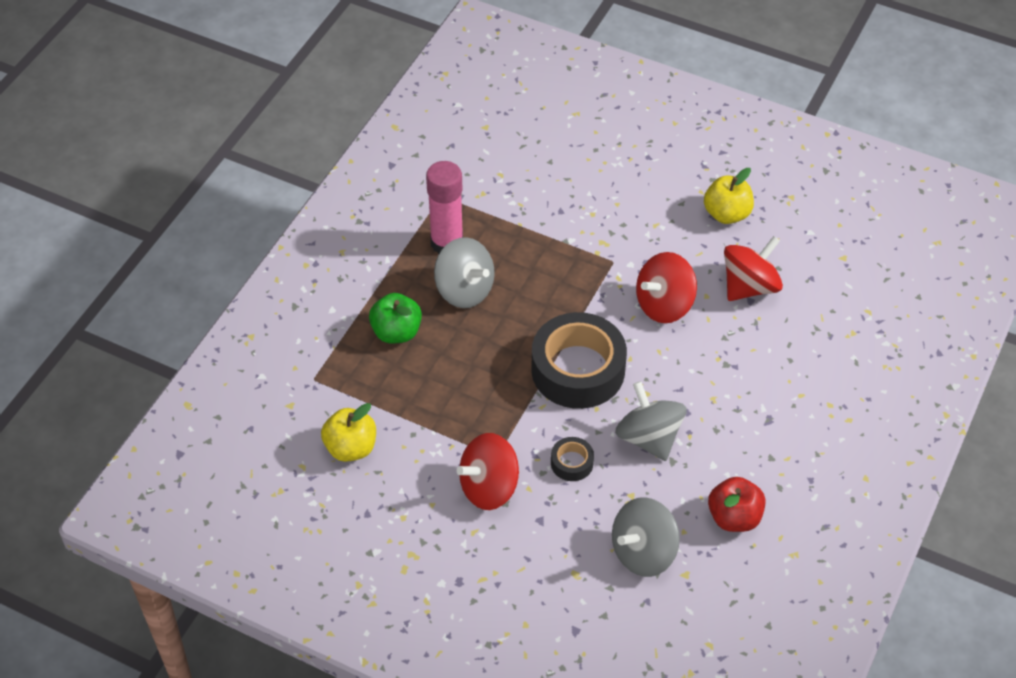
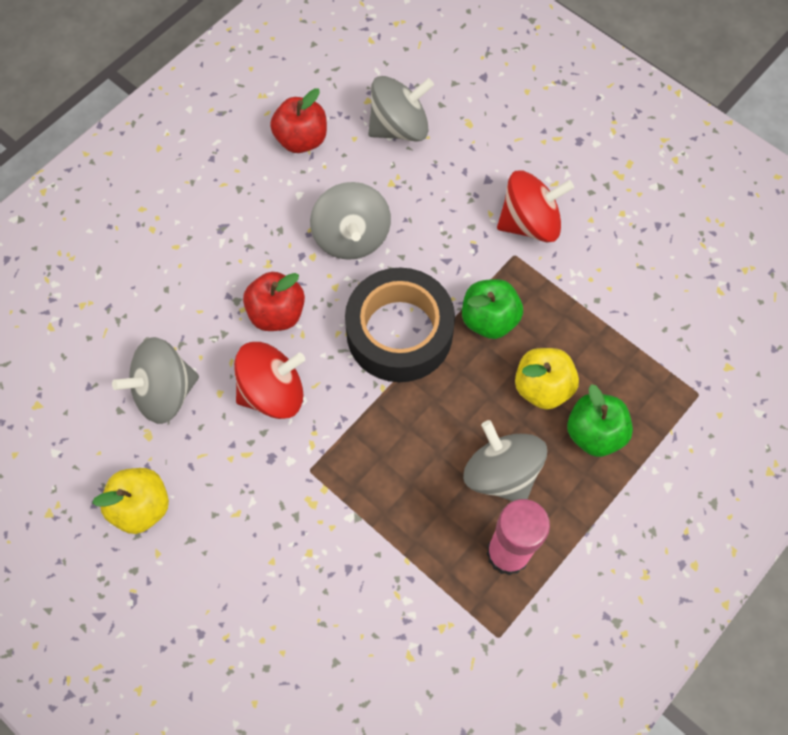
camera: 165 degrees left, 15 degrees up
yellow apple [321,403,376,462] -> yellow apple moved to [515,348,579,410]
black tape [551,437,594,481] -> none
red spinning top [724,236,783,301] -> grey spinning top [112,337,199,424]
none -> red apple [243,272,305,331]
none -> green apple [462,279,523,339]

